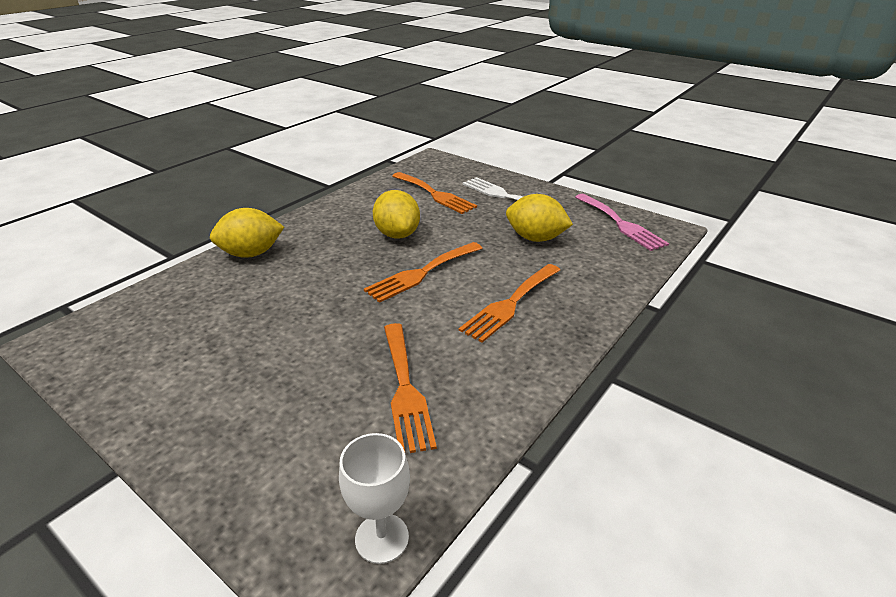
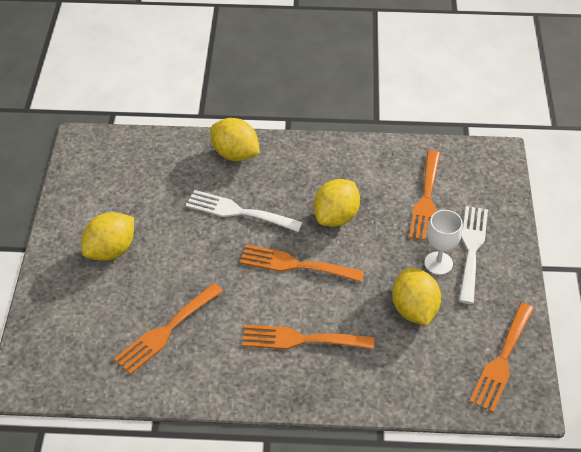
camera: 55 degrees right, 15 degrees up
white goblet [339,433,410,564] -> white goblet moved to [424,210,463,275]
pink fork [575,194,669,251] -> orange fork [469,303,534,412]
none -> yellow lemon [81,212,134,261]
none -> white fork [186,190,302,232]

